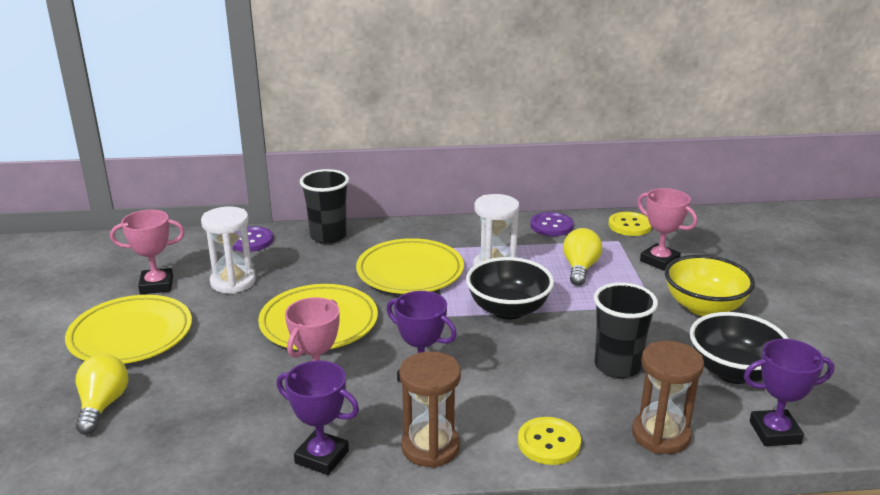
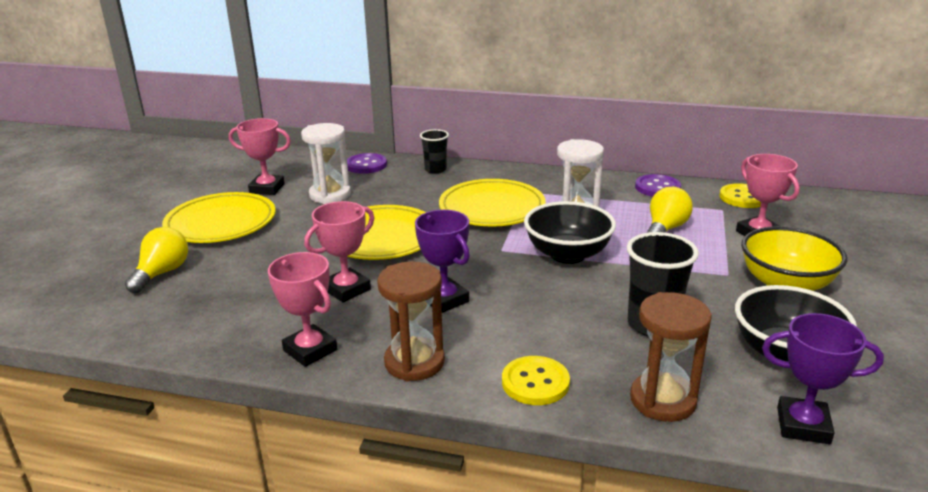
camera: 20 degrees right, 0 degrees up
purple trophy [276,360,359,475] -> pink trophy [268,252,337,367]
black cup [300,169,349,244] -> black cup [420,129,449,174], size x0.63

